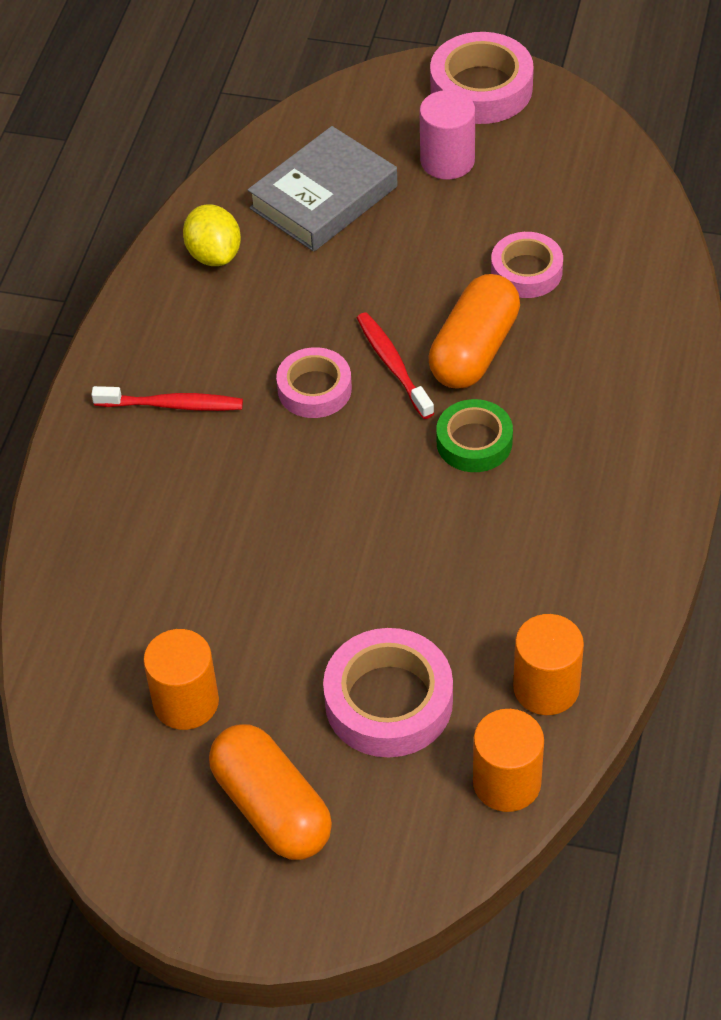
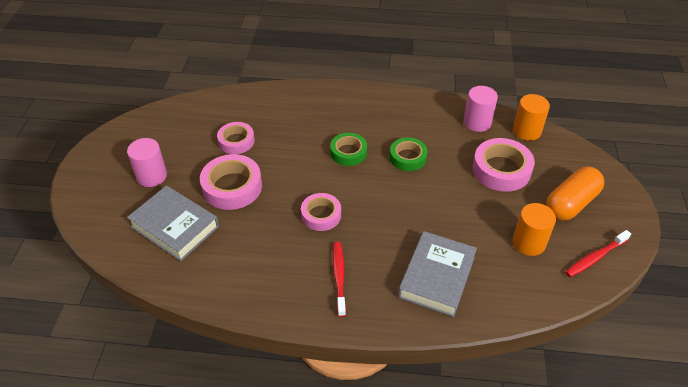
camera: 100 degrees left, 5 degrees down
yellow lemon [183,204,241,266] -> none
red toothbrush [357,312,434,419] -> red toothbrush moved to [565,230,631,277]
orange capsule [428,274,520,388] -> none
pink tape [430,32,534,124] -> pink tape moved to [200,154,262,210]
orange cylinder [513,614,584,715] -> pink cylinder [464,86,498,132]
none -> green tape [390,137,428,171]
none -> grey book [398,231,477,317]

